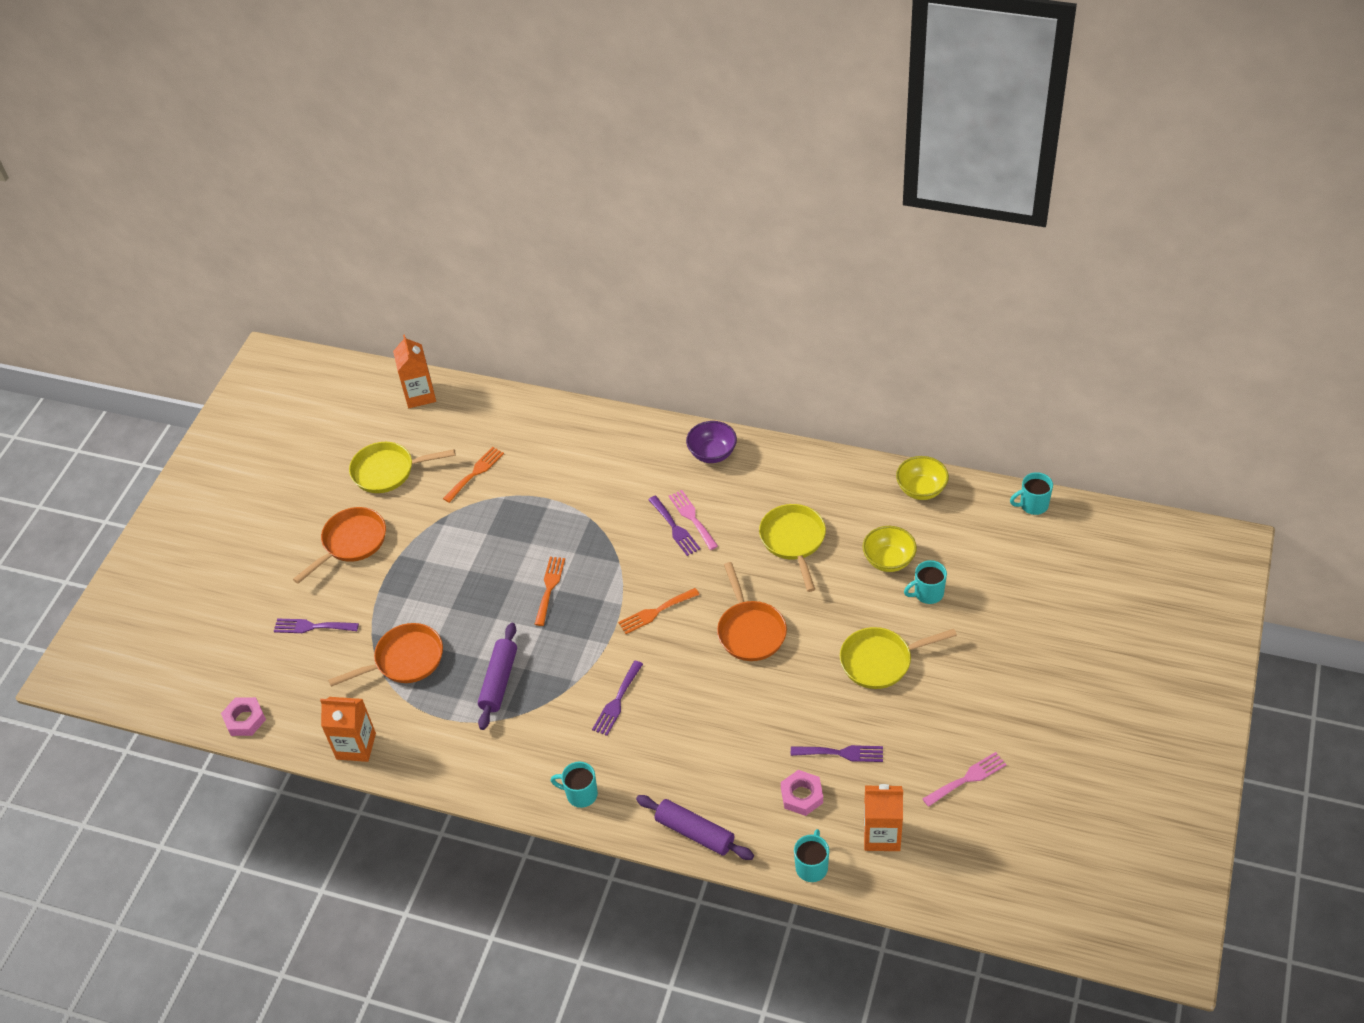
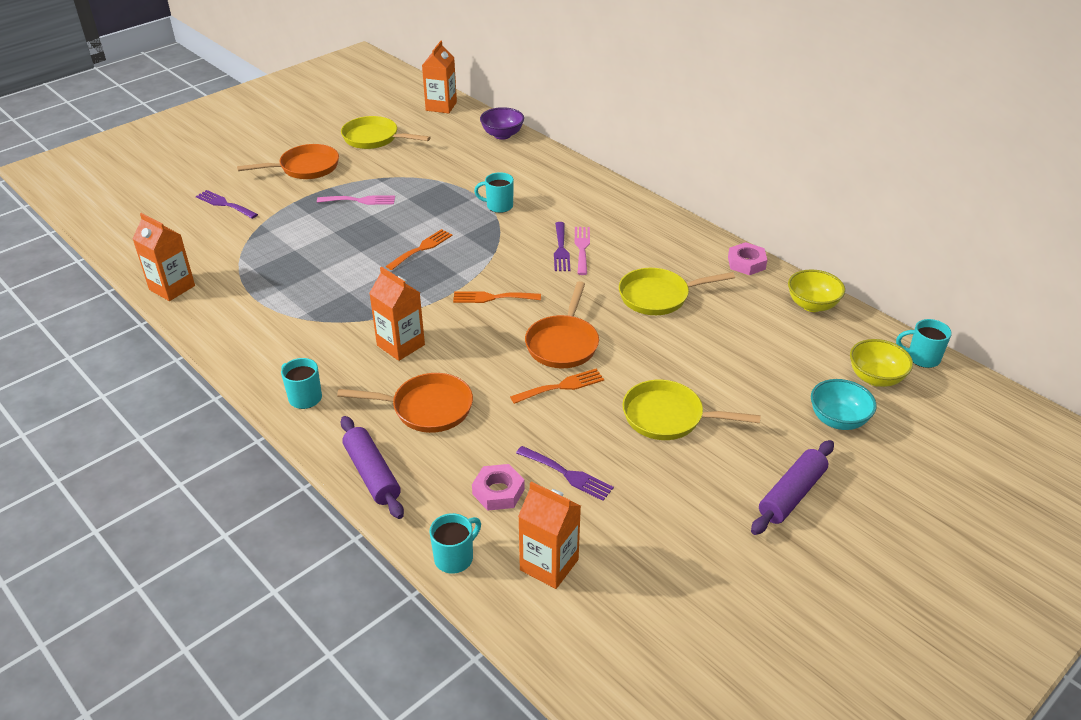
camera: 25 degrees right, 10 degrees down
pink nut [221,697,266,736] -> pink nut moved to [728,242,767,275]
orange pan [328,623,443,687] -> orange pan moved to [337,373,473,433]
orange fork [443,447,504,503] -> orange fork moved to [510,369,604,404]
purple rolling pin [478,623,517,730] -> purple rolling pin moved to [751,440,834,535]
purple fork [592,661,643,736] -> orange carton [369,267,425,361]
purple bowl [686,421,737,463] -> purple bowl moved to [480,107,524,140]
yellow pan [759,504,826,592] -> yellow pan turned 120 degrees counterclockwise [619,268,735,315]
yellow bowl [862,526,917,572] -> yellow bowl moved to [850,339,913,387]
turquoise mug [904,560,947,604] -> turquoise mug moved to [474,172,514,213]
pink fork [923,752,1007,807] -> pink fork moved to [317,195,395,205]
none -> turquoise bowl [811,379,877,430]

